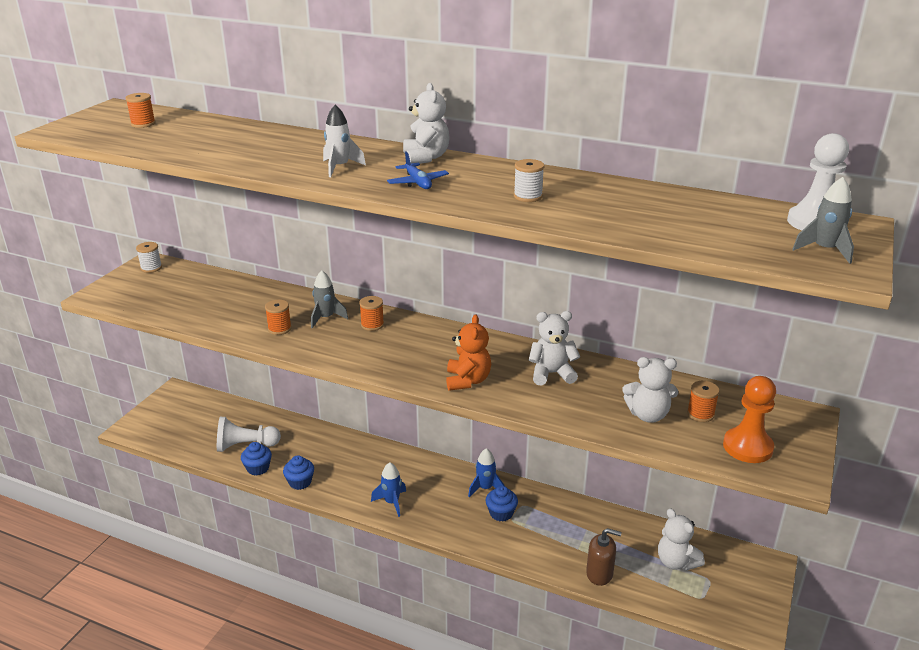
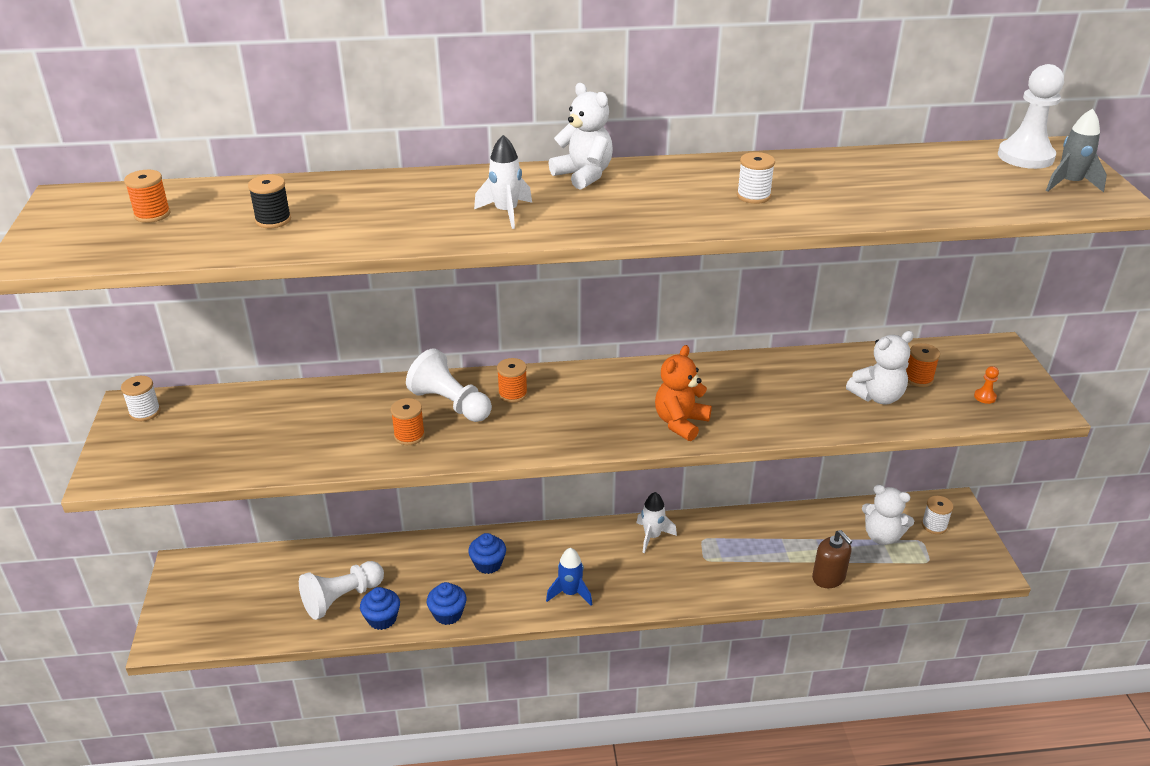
camera: 30 degrees left, 5 degrees up
grey rocket [311,270,348,328] -> white pawn [406,348,492,422]
blue plane [387,151,449,189] -> none
orange teddy bear [446,314,491,391] -> orange teddy bear turned 120 degrees counterclockwise [655,345,712,441]
blue rocket [468,448,504,497] -> white rocket [637,492,677,553]
blue cupcake [486,486,518,522] -> blue cupcake moved to [468,533,506,574]
white teddy bear [529,311,580,385] -> none
brown soap dispenser [586,528,622,586] -> brown soap dispenser turned 75 degrees clockwise [812,530,853,588]
orange pawn [723,376,776,463] -> orange pawn [974,366,999,404], size x0.42
none -> black spool [248,175,291,228]
none -> white spool [922,496,954,534]

